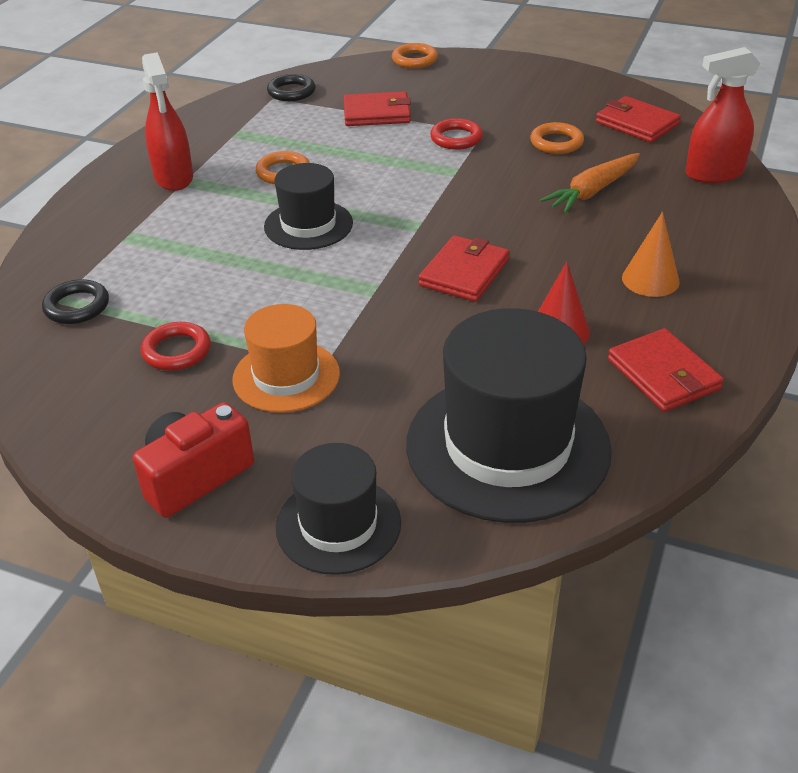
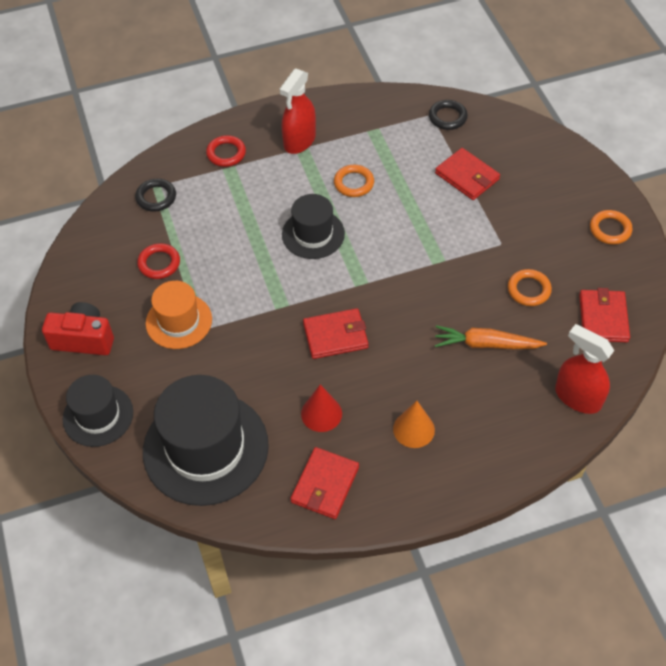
camera: 50 degrees right, 15 degrees up
orange ring [392,43,438,68] -> orange ring moved to [590,210,633,245]
red ring [430,118,483,150] -> red ring moved to [206,135,246,167]

